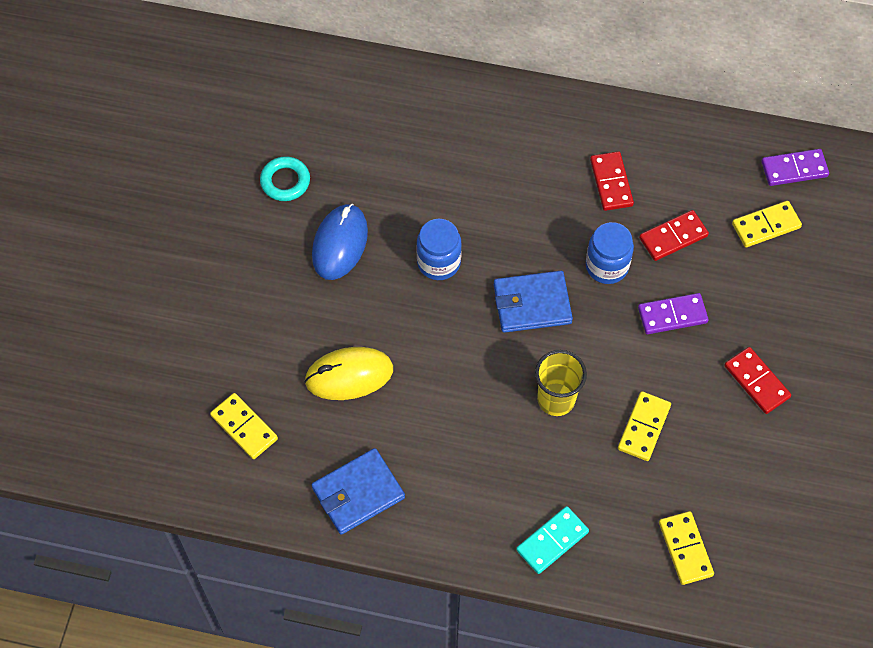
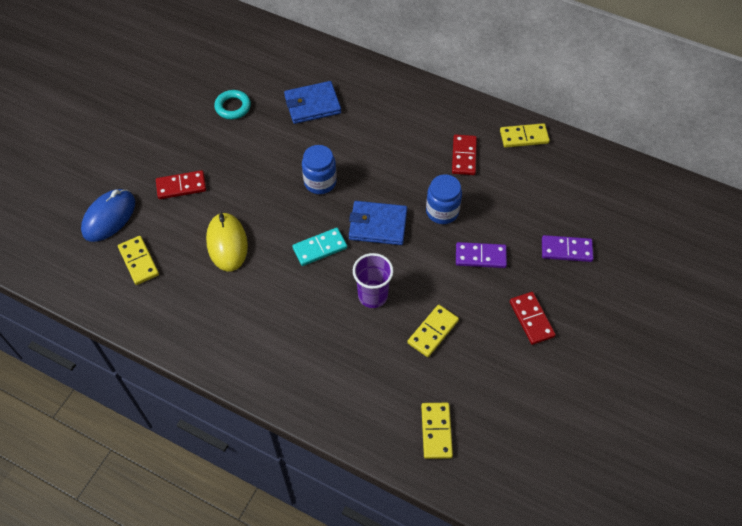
camera: 15 degrees right, 5 degrees down
yellow mouse [304,347,393,400] -> yellow mouse turned 75 degrees clockwise [206,212,248,271]
blue wallet [311,448,405,535] -> blue wallet moved to [284,81,341,124]
blue mouse [312,204,368,280] -> blue mouse moved to [81,189,135,242]
turquoise domino [516,506,589,574] -> turquoise domino moved to [293,228,347,266]
yellow cup [535,350,587,416] -> purple cup [353,253,394,308]
red domino [639,210,709,261] -> red domino moved to [156,170,206,199]
yellow domino [732,201,802,247] -> yellow domino moved to [500,123,550,148]
purple domino [761,149,829,186] -> purple domino moved to [542,235,594,262]

